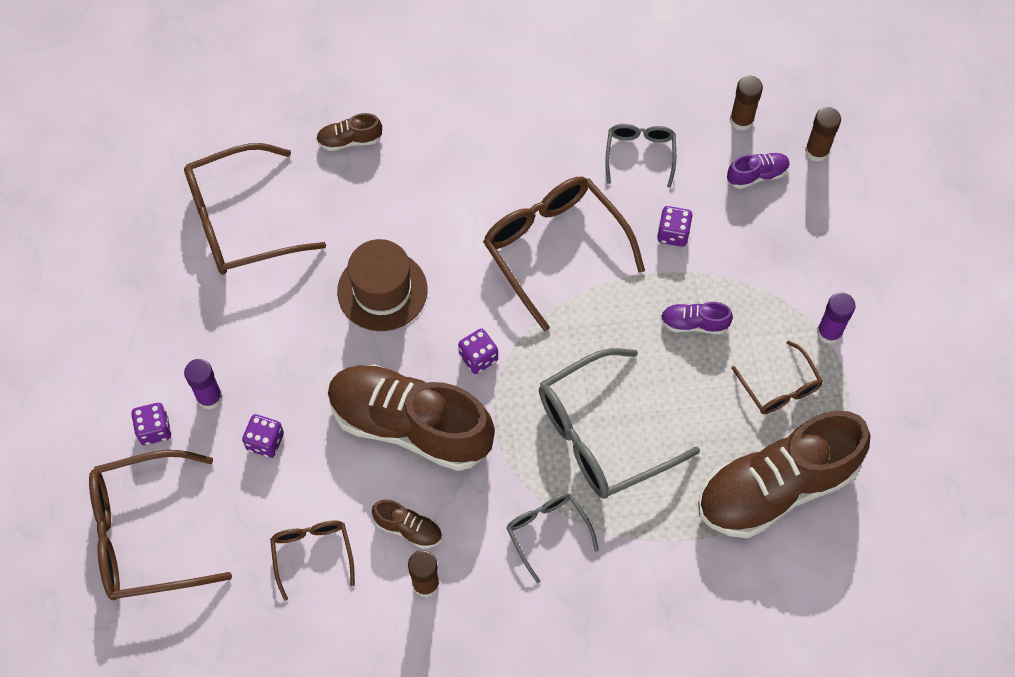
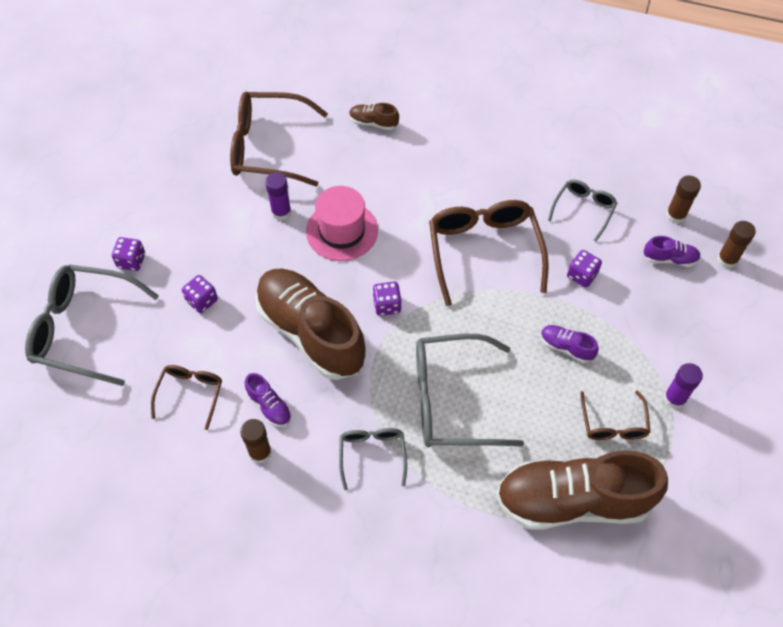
camera: 25 degrees right, 5 degrees down
brown glasses [89,450,232,600] -> grey glasses [25,265,159,386]
purple glue stick [184,359,223,410] -> purple glue stick moved to [265,173,291,220]
brown hat [337,239,427,331] -> pink hat [306,186,378,261]
brown shoe [372,499,442,549] -> purple shoe [245,373,292,427]

